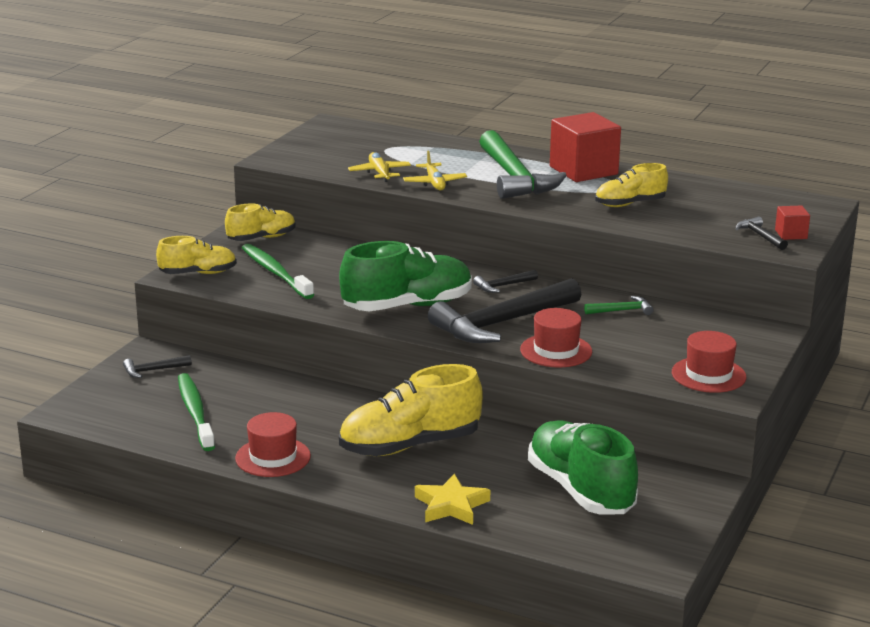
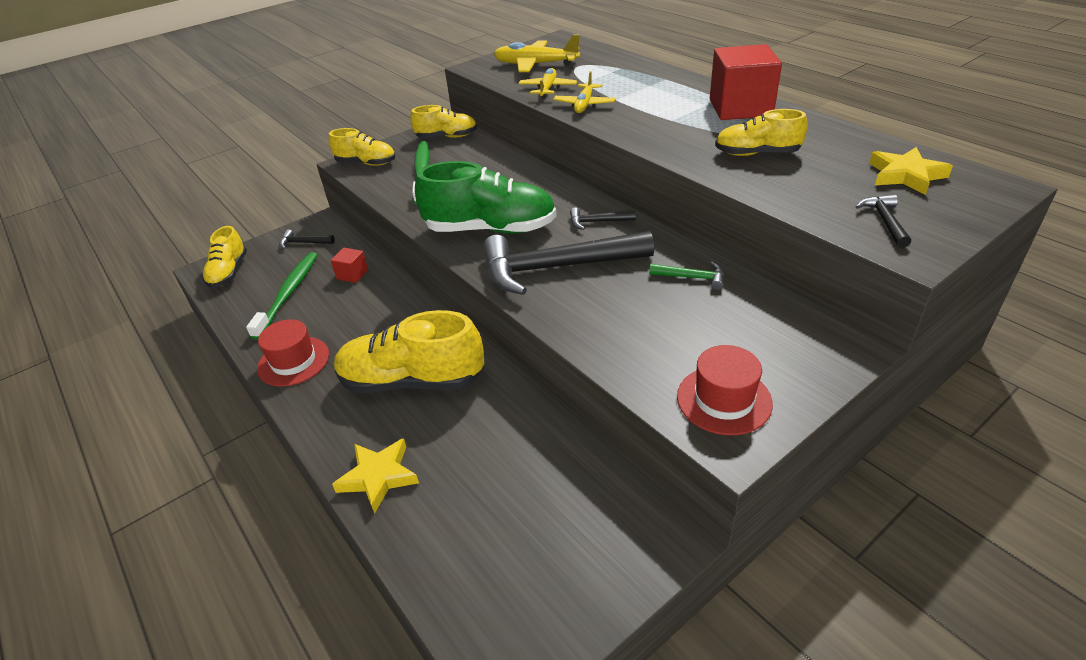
camera: 30 degrees right, 15 degrees up
green hammer [479,130,567,199] -> none
red hat [520,308,592,367] -> none
green shoe [528,420,638,515] -> none
red cube [775,206,810,240] -> red cube moved to [330,248,368,283]
none -> yellow shoe [202,226,247,288]
none -> yellow plane [494,35,580,72]
none -> yellow star [869,147,953,195]

